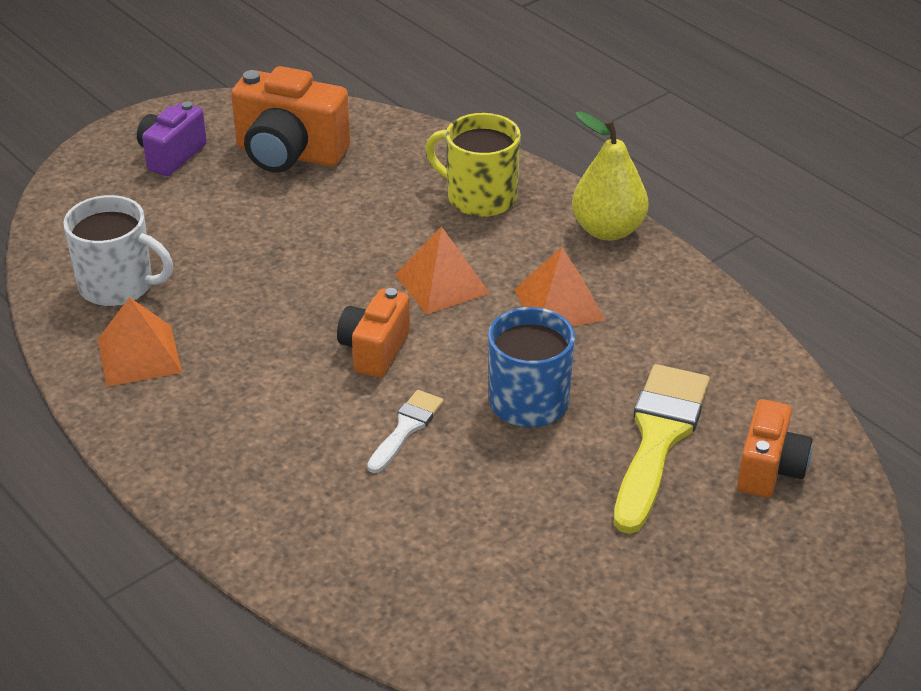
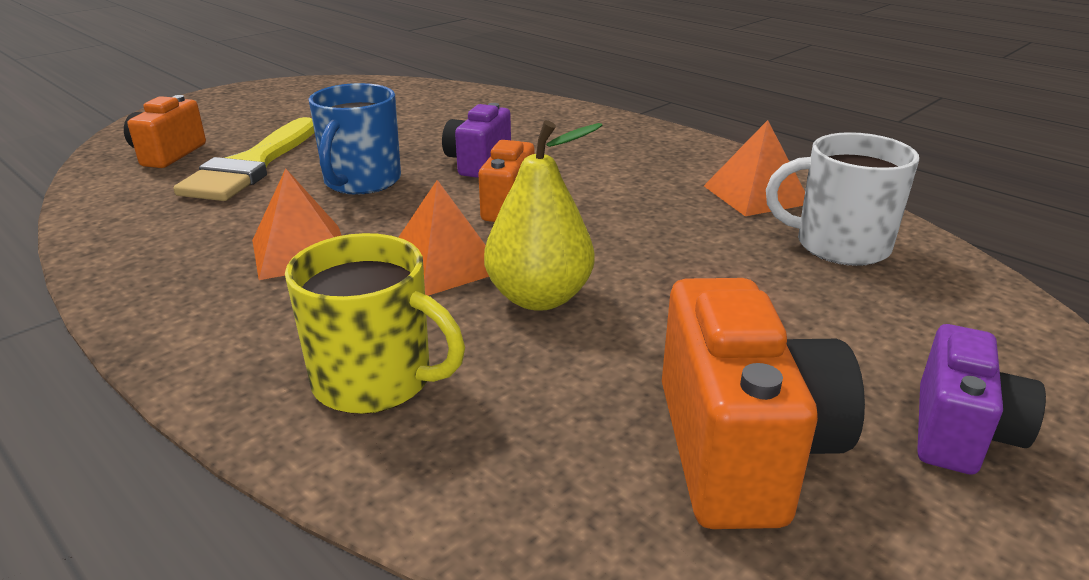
camera: 175 degrees right, 10 degrees down
orange camera [231,66,350,173] -> orange camera turned 75 degrees clockwise [662,278,865,529]
white brush [367,390,444,473] -> purple camera [442,103,511,178]
yellow pear [572,111,648,241] -> yellow pear moved to [484,120,603,311]

